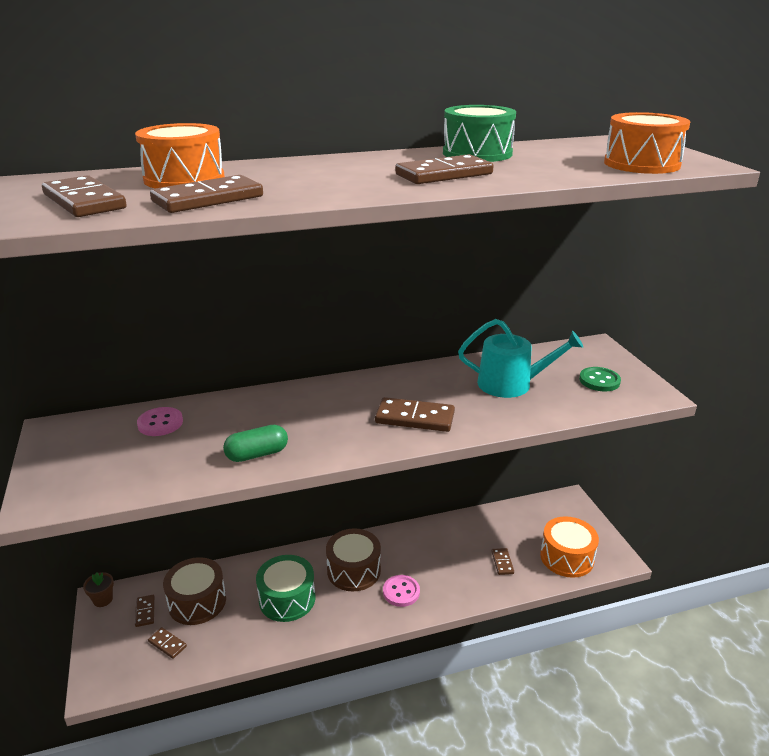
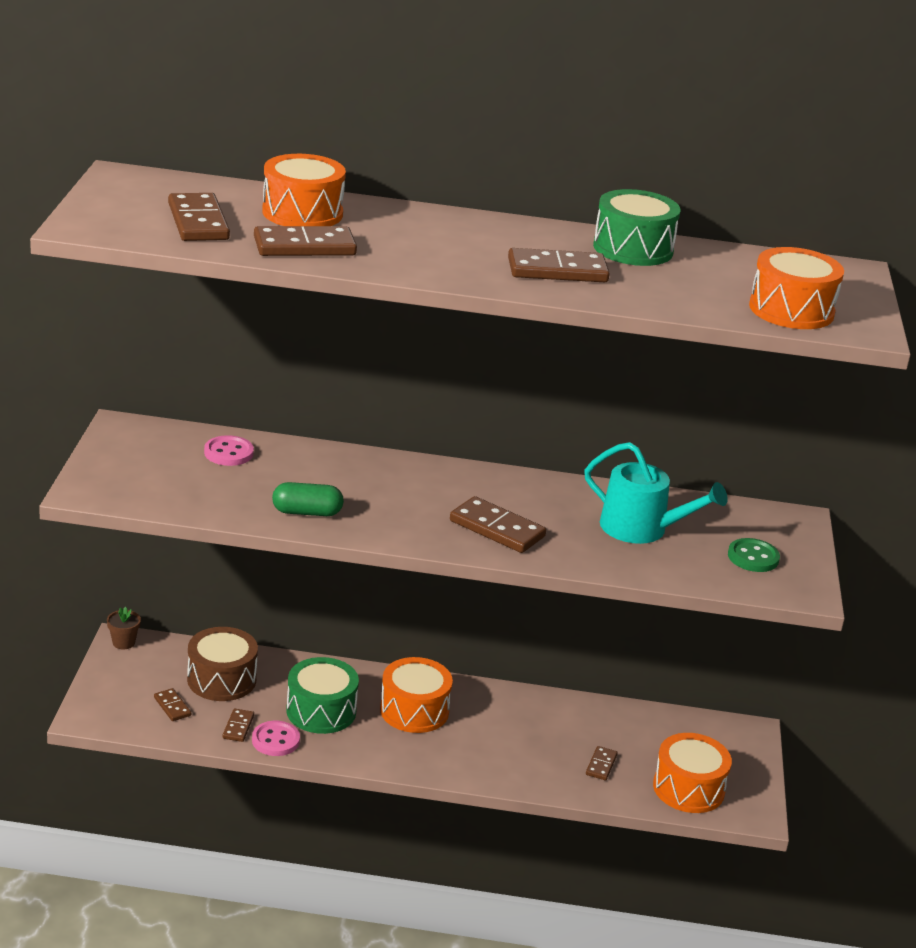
camera: 20 degrees right, 0 degrees up
brown domino [135,595,155,627] -> brown domino moved to [222,708,254,742]
brown drum [326,528,381,592] -> orange drum [380,657,453,733]
pink button [383,575,420,607] -> pink button moved to [252,721,300,756]

